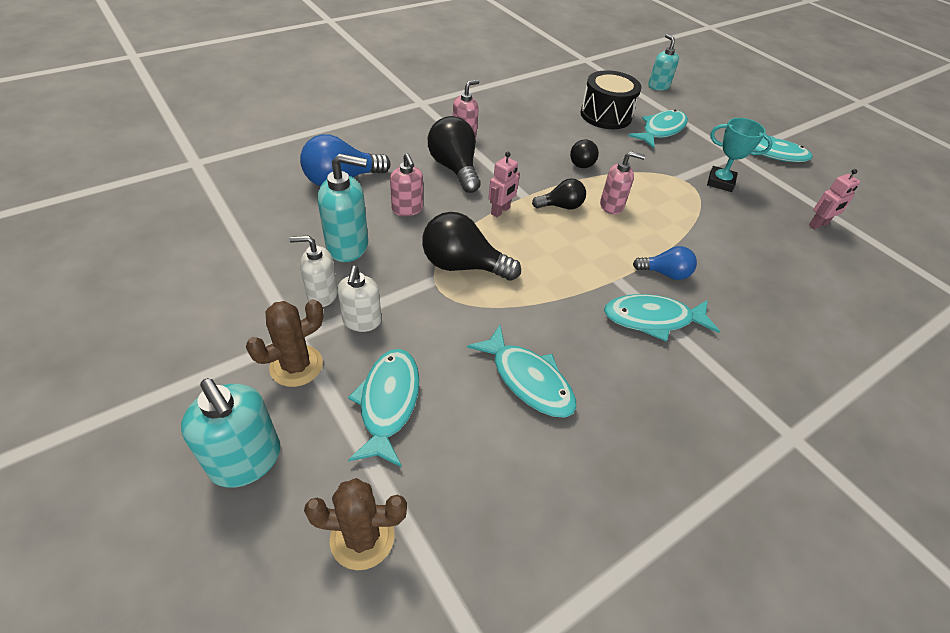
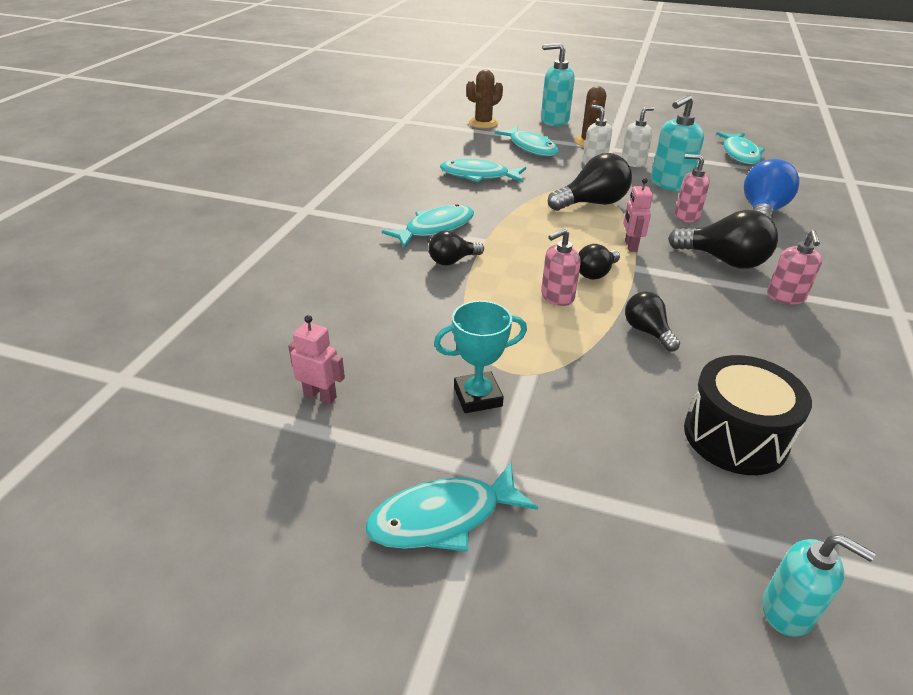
camera: 145 degrees right, 10 degrees down
turquoise fish [628,110,688,149] -> turquoise fish moved to [716,132,765,164]
blue light bulb [633,246,697,280] -> black light bulb [429,231,484,266]
pink robot [809,169,860,229] -> pink robot turned 90 degrees clockwise [288,315,345,404]

